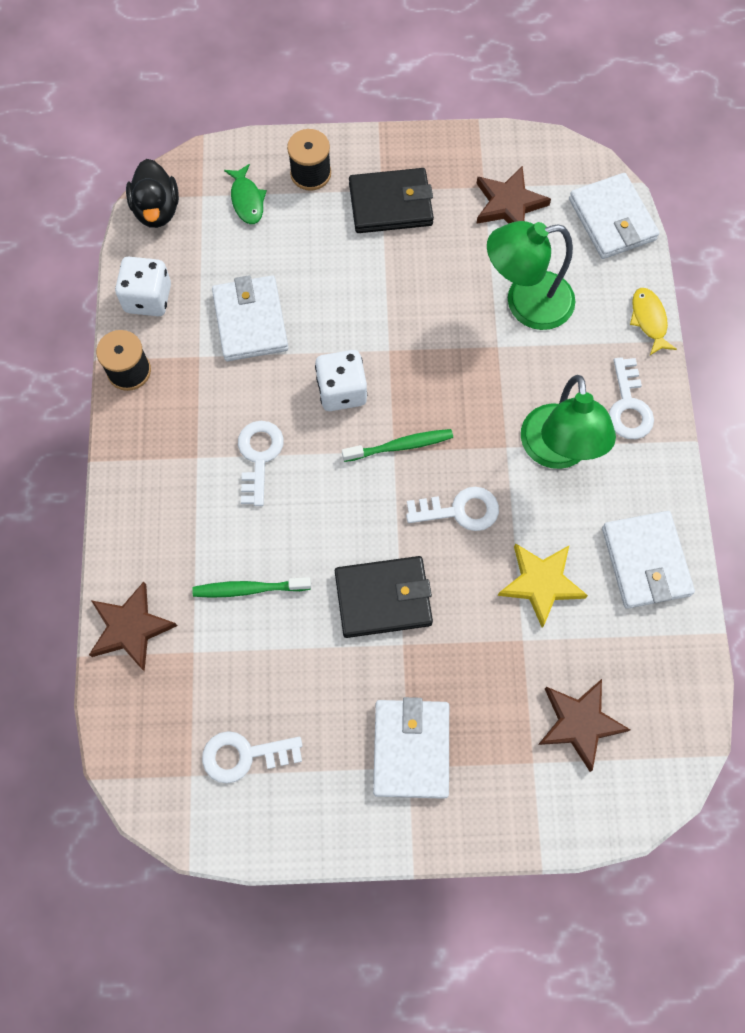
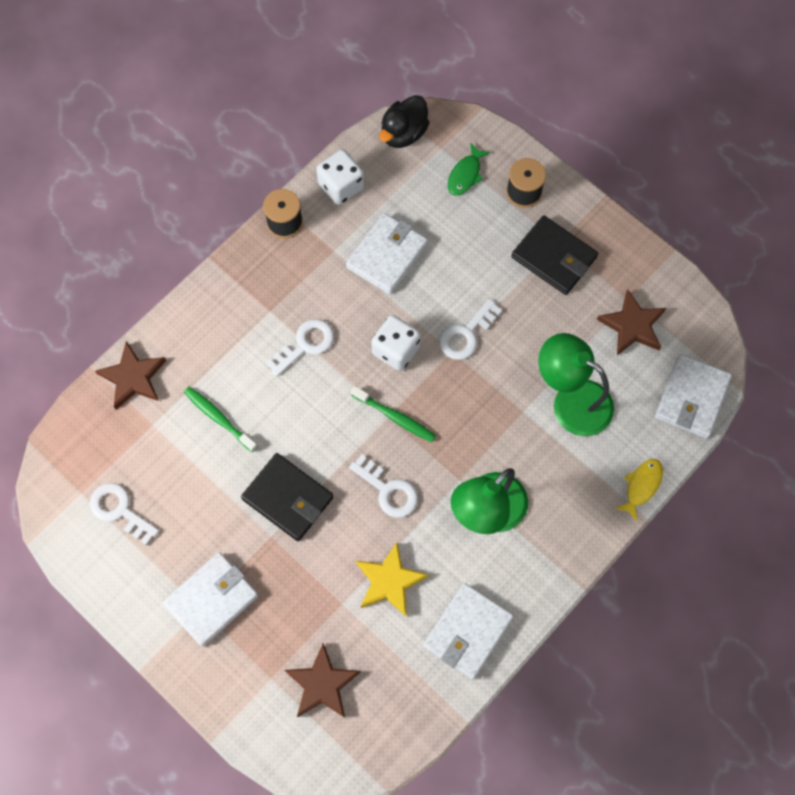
camera: 45 degrees right, 0 degrees up
white key [609,357,654,439] -> white key moved to [439,299,502,360]

